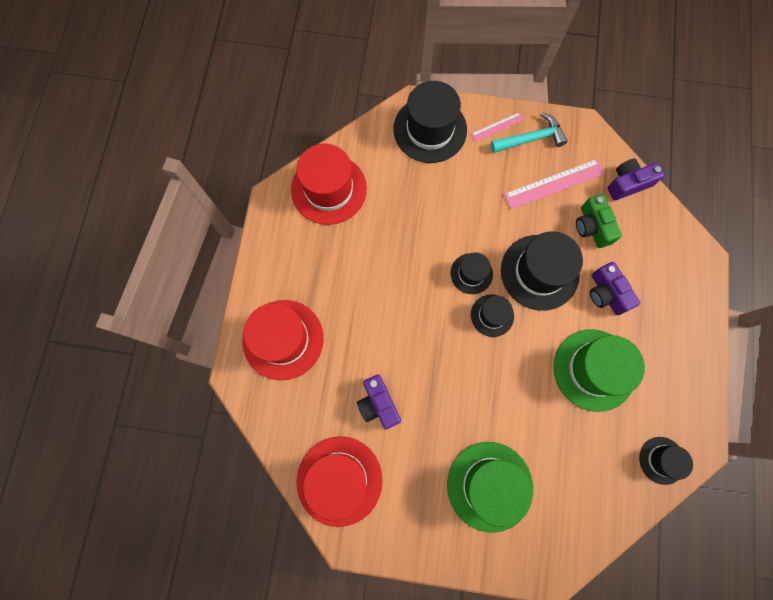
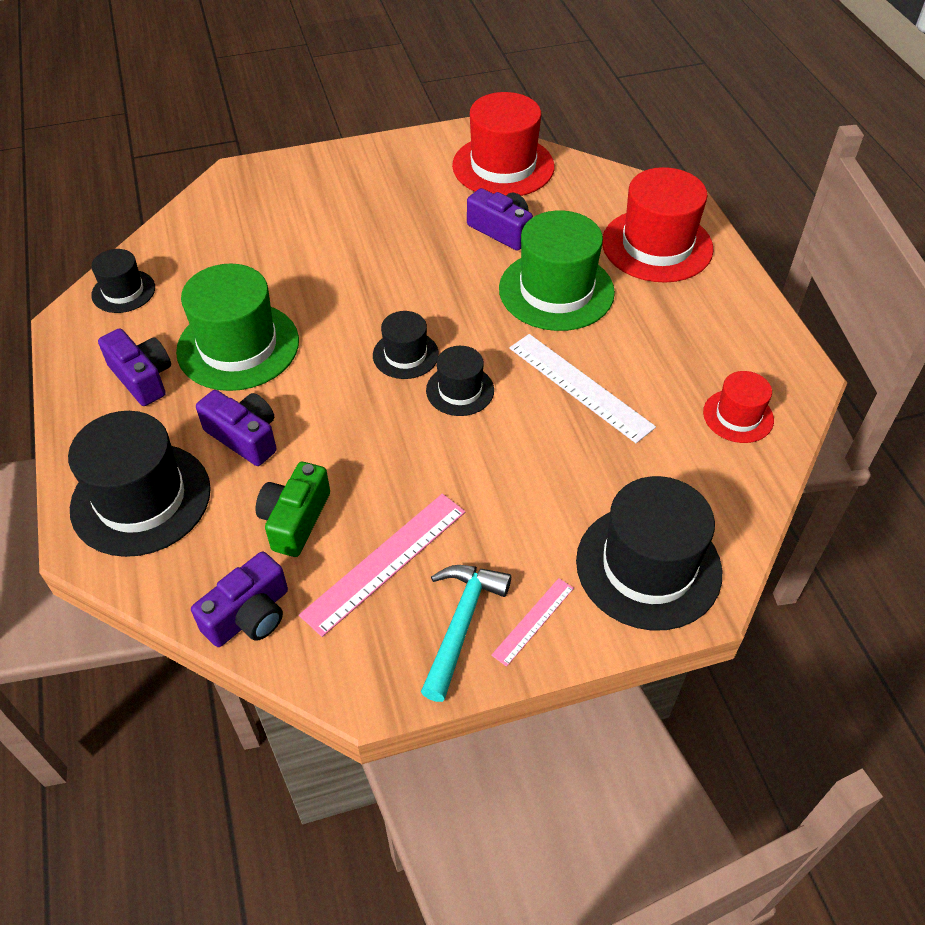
camera: 155 degrees right, 25 degrees down
red hat [291,144,367,225] -> red hat [703,371,774,443], size x0.54
green hat [447,442,533,533] -> green hat moved to [499,210,615,331]
turquoise hammer [490,113,568,153] -> turquoise hammer turned 150 degrees clockwise [421,565,511,702]
black hat [501,231,583,311] -> black hat moved to [68,411,211,557]
green camera [576,194,622,248] -> green camera turned 120 degrees counterclockwise [256,462,330,557]
none -> purple camera [98,328,171,406]
none -> white ruler [509,334,656,443]

